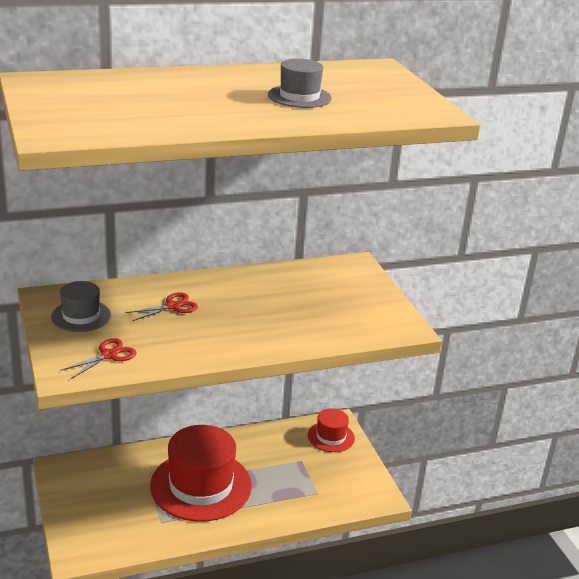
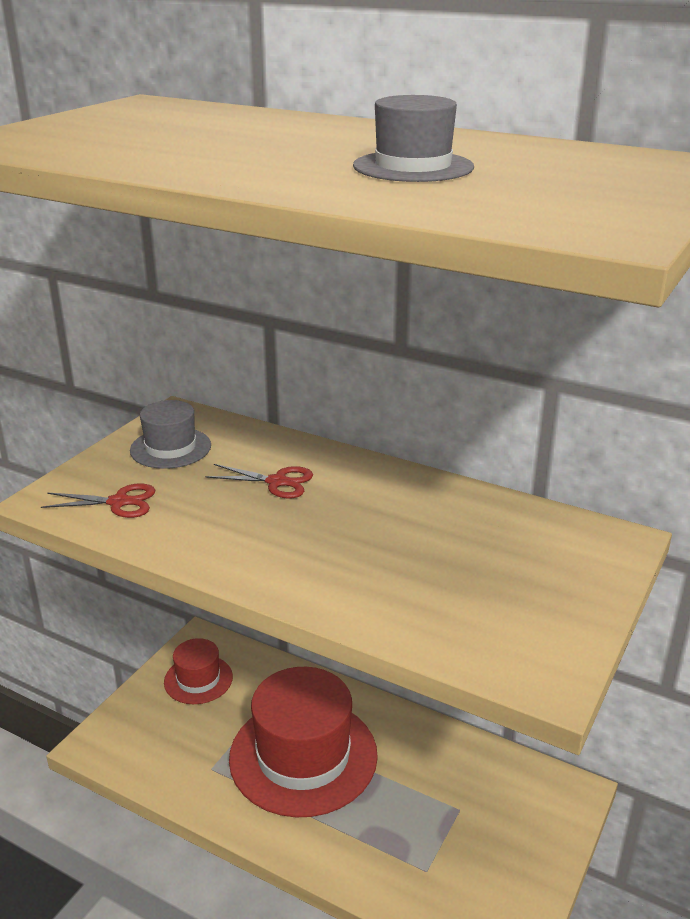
camera: 50 degrees right, 0 degrees up
red hat [308,408,355,452] -> red hat moved to [164,638,233,704]

